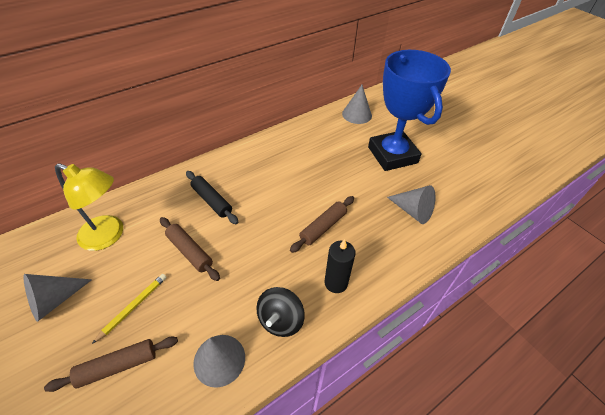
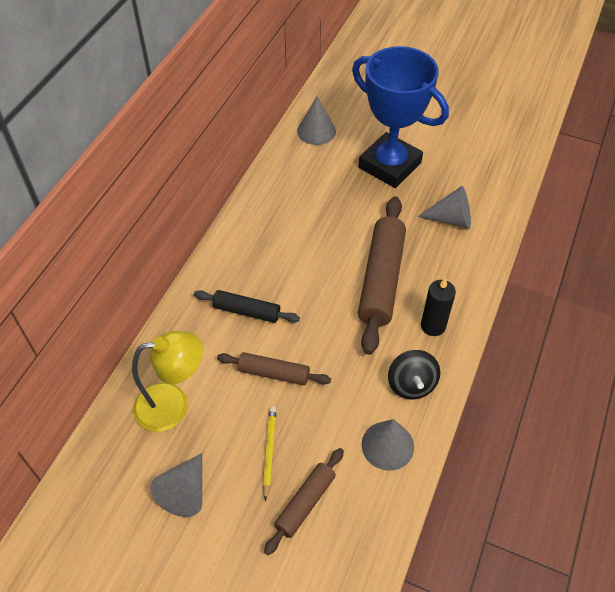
camera: 30 degrees left, 5 degrees up
brown rolling pin [290,196,354,253] -> brown rolling pin [358,196,406,355], size x1.80

